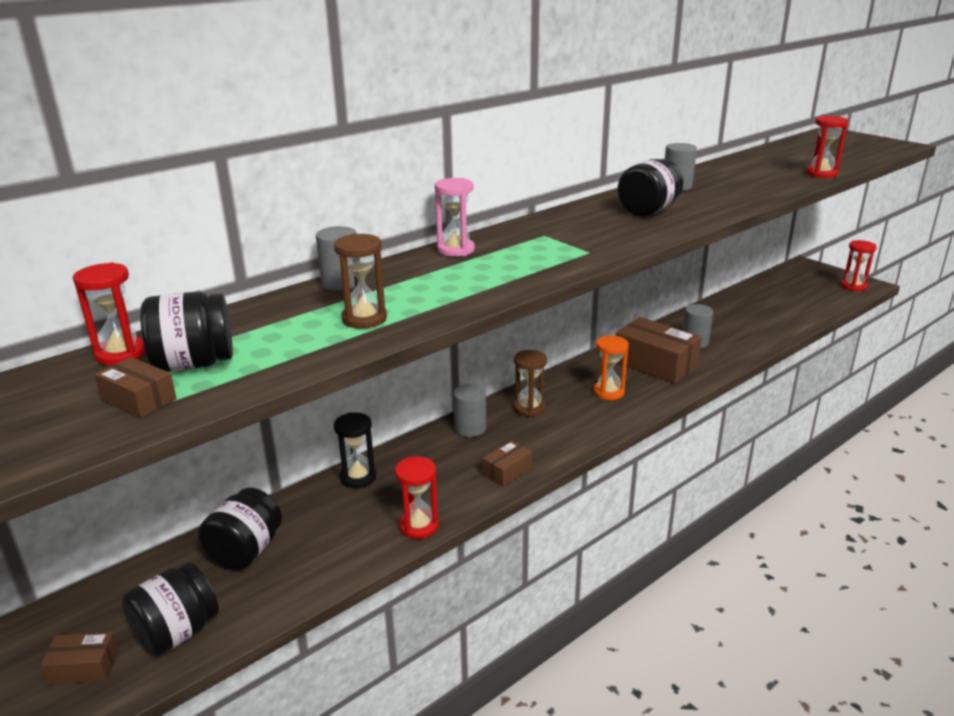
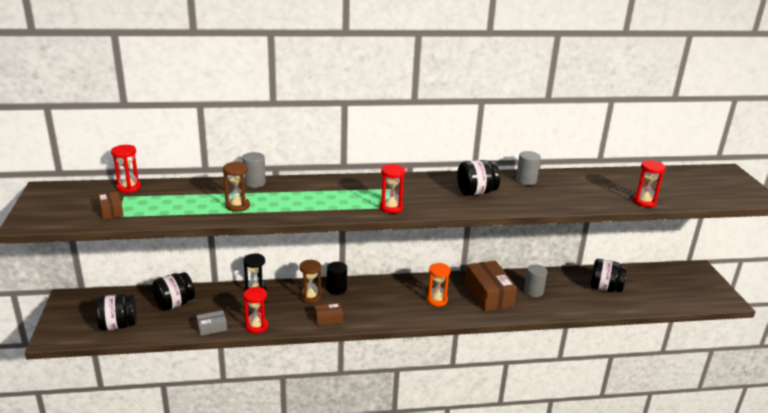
camera: 30 degrees right, 0 degrees up
brown box [40,632,119,685] -> none
black jar [140,291,233,372] -> black jar moved to [591,259,627,292]
pink hourglass [435,178,475,257] -> none
grey cylinder [453,384,486,437] -> black cylinder [327,262,347,295]
brown hourglass [514,350,547,417] -> brown hourglass moved to [299,260,321,303]
red hourglass [841,240,877,291] -> red hourglass moved to [380,164,406,213]
none -> grey box [196,310,227,336]

